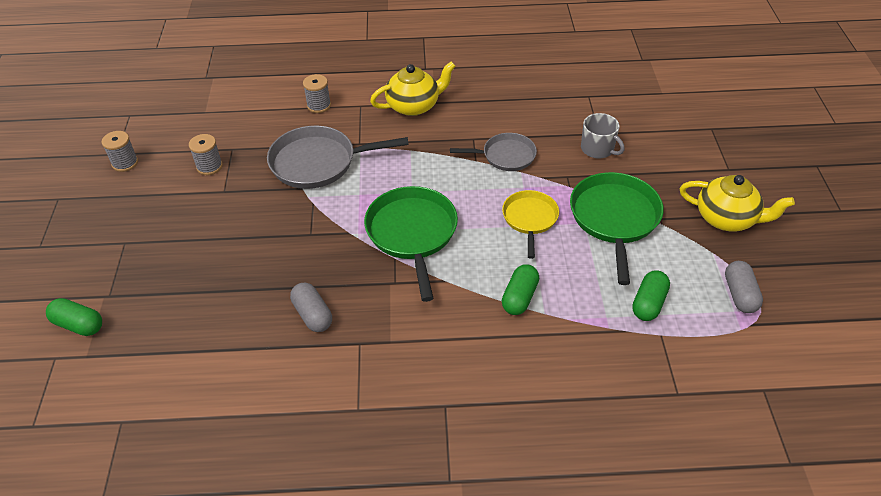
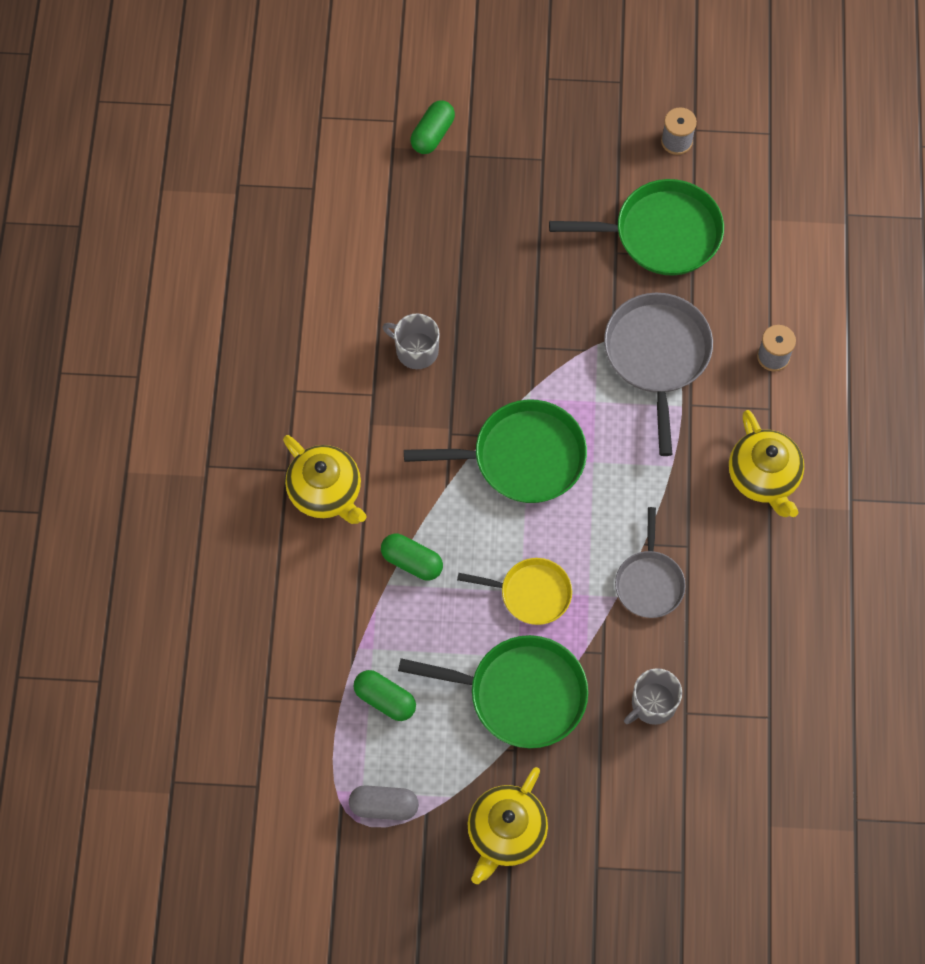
camera: 95 degrees right, 20 degrees up
grey spool [189,134,223,175] -> green pan [549,179,724,275]
grey capsule [290,282,332,332] -> grey mug [383,313,440,369]
none -> yellow teapot [283,435,367,524]

